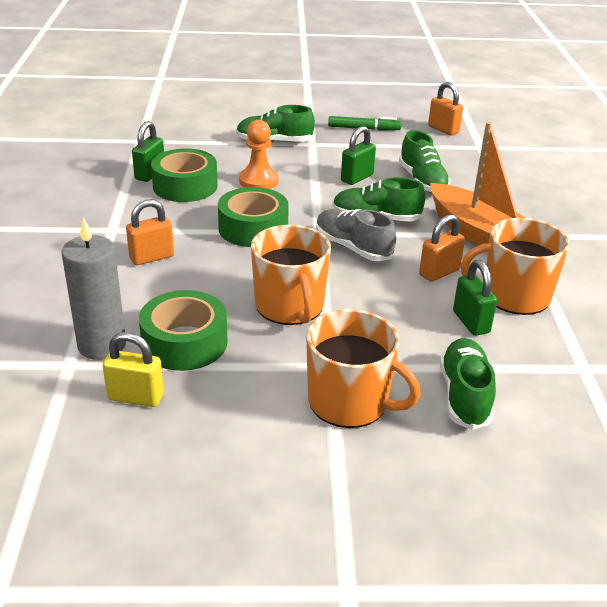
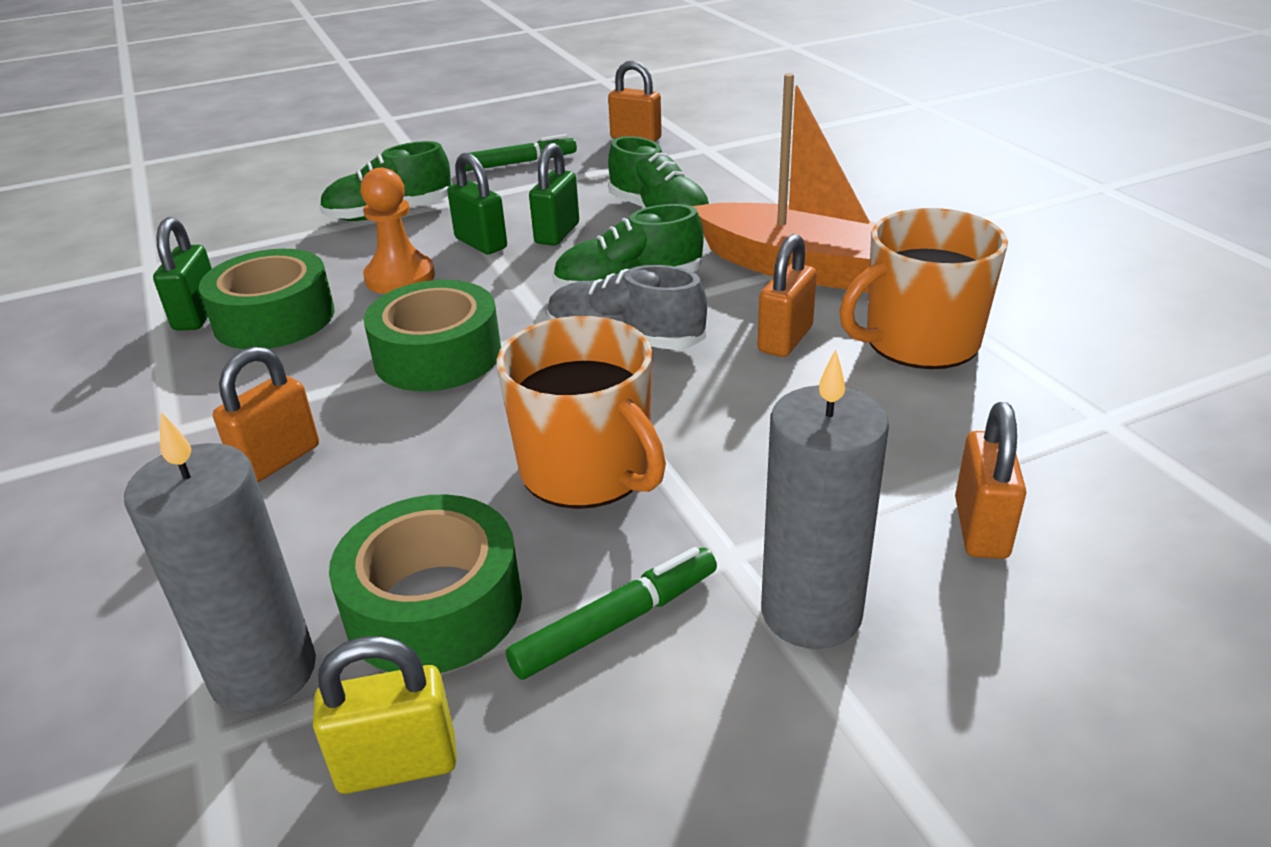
camera: 20 degrees left, 0 degrees up
orange mug [306,309,421,428] -> grey candle [761,349,889,649]
green shoe [440,338,496,430] -> orange padlock [955,402,1027,559]
green padlock [453,260,497,336] -> green padlock moved to [447,153,507,254]
none -> green marker [506,547,717,680]

